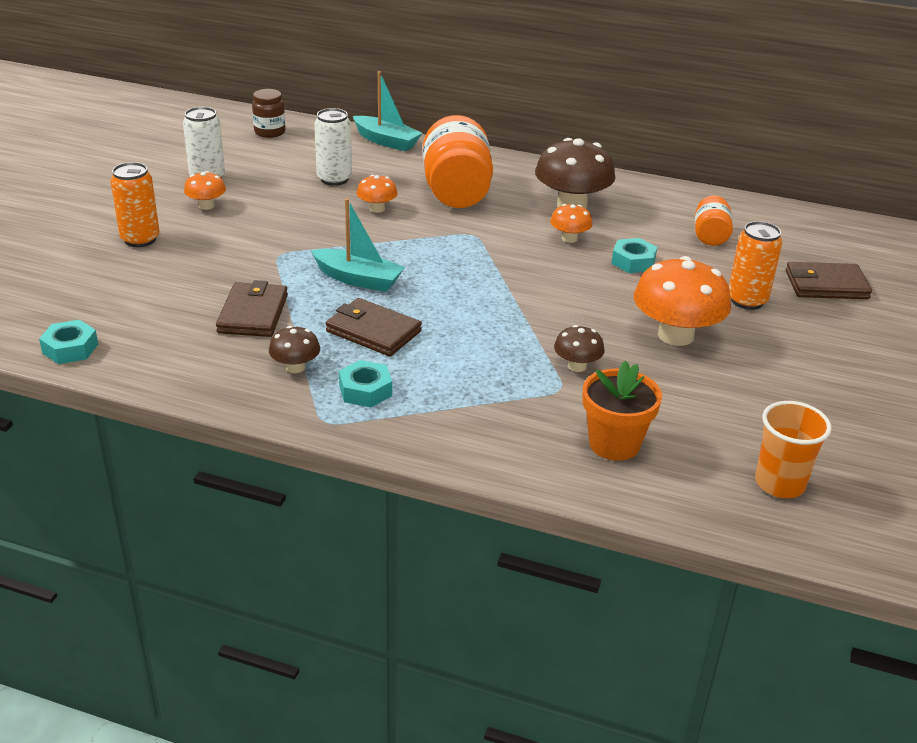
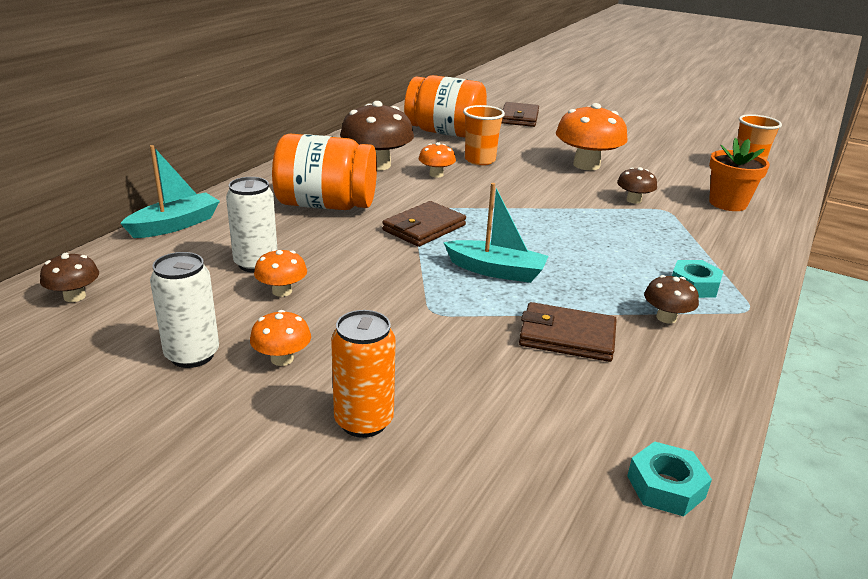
camera: 80 degrees left, 5 degrees down
brown jar [252,89,286,138] -> brown mushroom [40,253,99,302]
turquoise boat [311,198,405,292] -> turquoise boat turned 75 degrees clockwise [443,183,549,283]
brown wallet [326,298,422,356] -> brown wallet moved to [382,201,466,247]
orange mushroom [357,175,397,213] -> orange mushroom moved to [254,249,307,297]
turquoise nut [611,238,657,273] -> orange cup [463,105,505,165]
orange jar [695,195,733,246] -> orange jar [404,75,487,137], size x1.95
orange can [729,221,782,310] -> none

